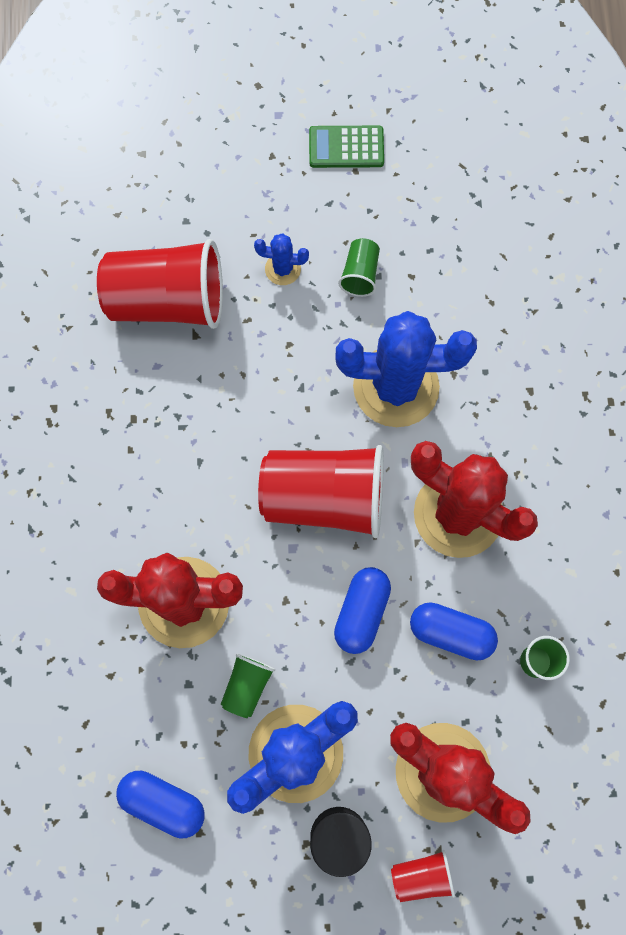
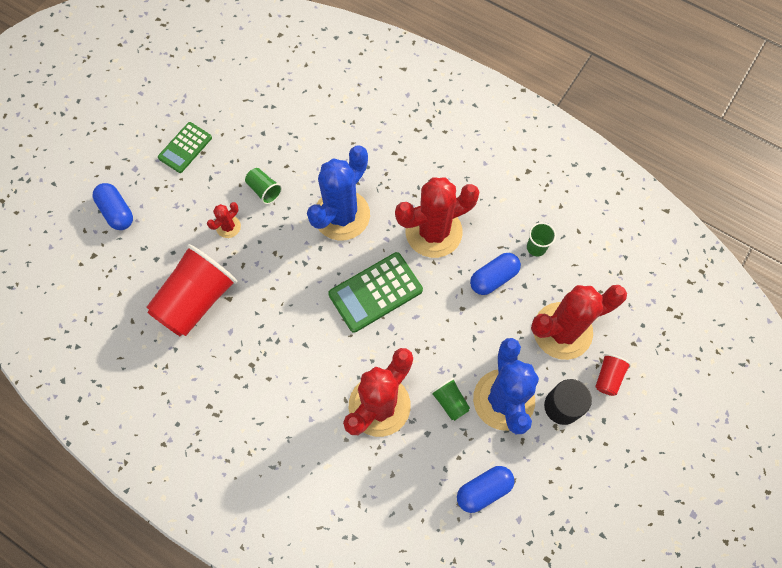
camera: 55 degrees left, 5 degrees down
blue cactus [254,233,309,285] -> red cactus [207,202,241,238]
red cup [258,445,384,538] -> green calculator [328,252,423,333]
blue capsule [334,567,391,654] -> blue capsule moved to [93,183,133,230]

